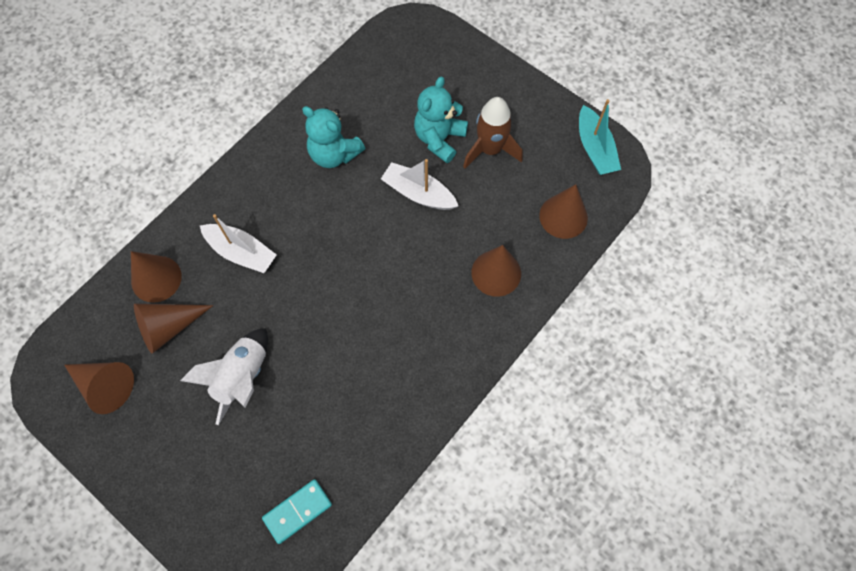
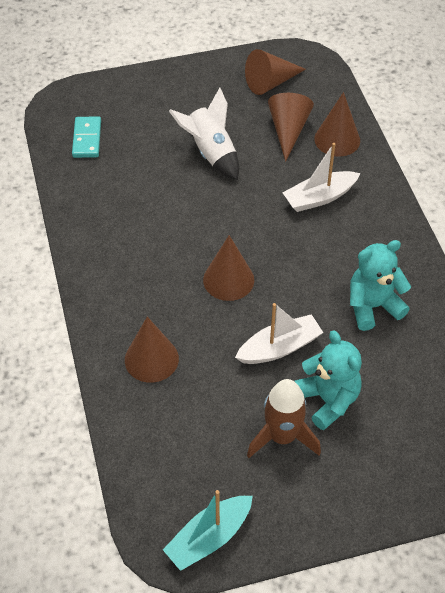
camera: 125 degrees right, 15 degrees down
brown cone [539,184,588,239] -> brown cone moved to [203,235,254,301]
turquoise boat [579,99,621,175] -> turquoise boat turned 60 degrees counterclockwise [163,490,253,571]

